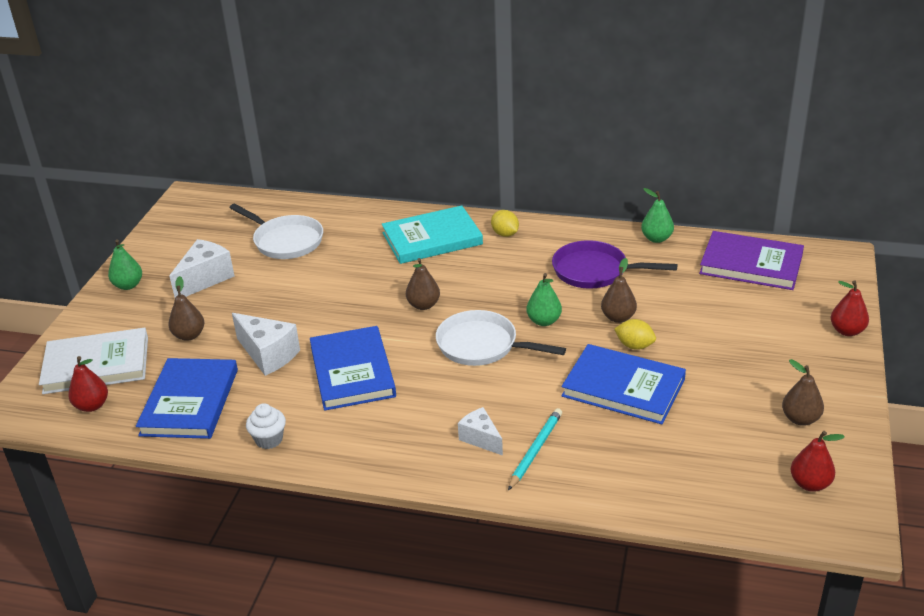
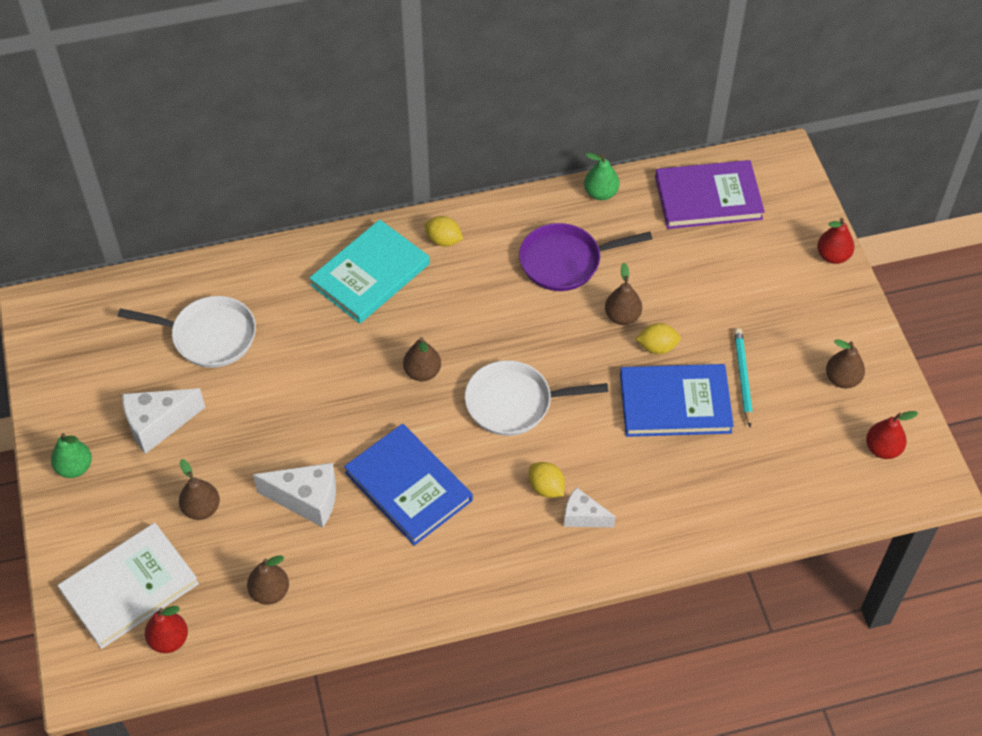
camera: 30 degrees left, 20 degrees up
blue book [136,358,238,439] -> brown pear [247,556,289,605]
white cheese [169,239,235,298] -> white cheese turned 120 degrees counterclockwise [122,388,206,454]
white cupcake [246,403,286,449] -> none
turquoise pencil [508,408,562,490] -> turquoise pencil moved to [734,328,753,427]
green pear [526,273,562,326] -> none
none -> yellow lemon [529,462,565,498]

